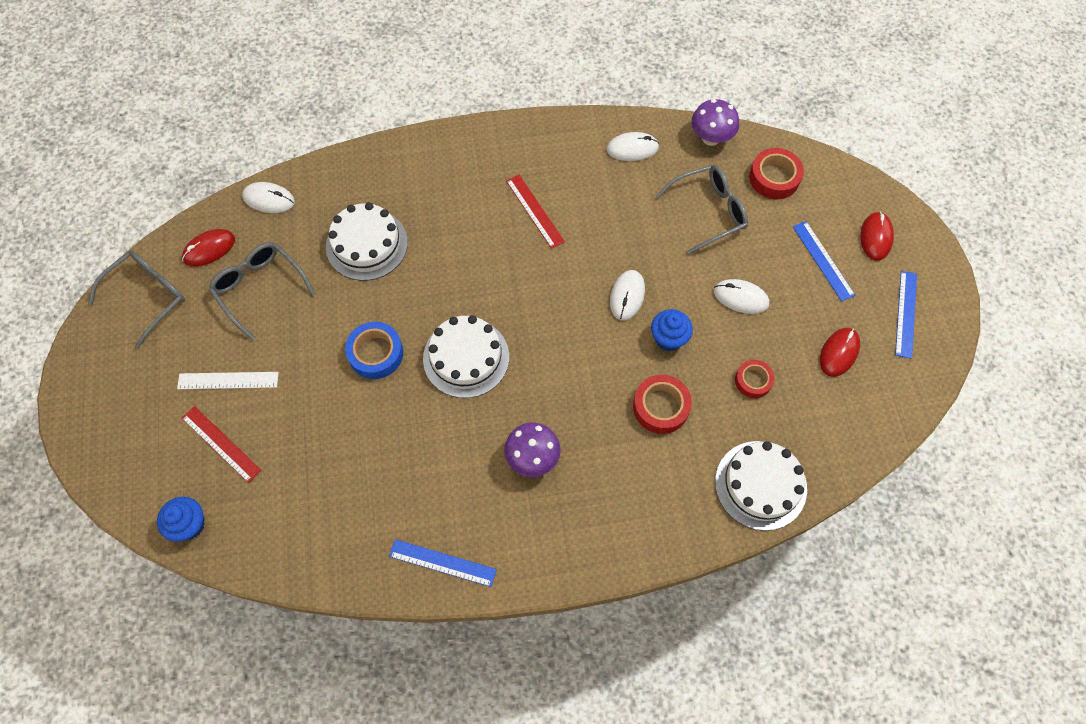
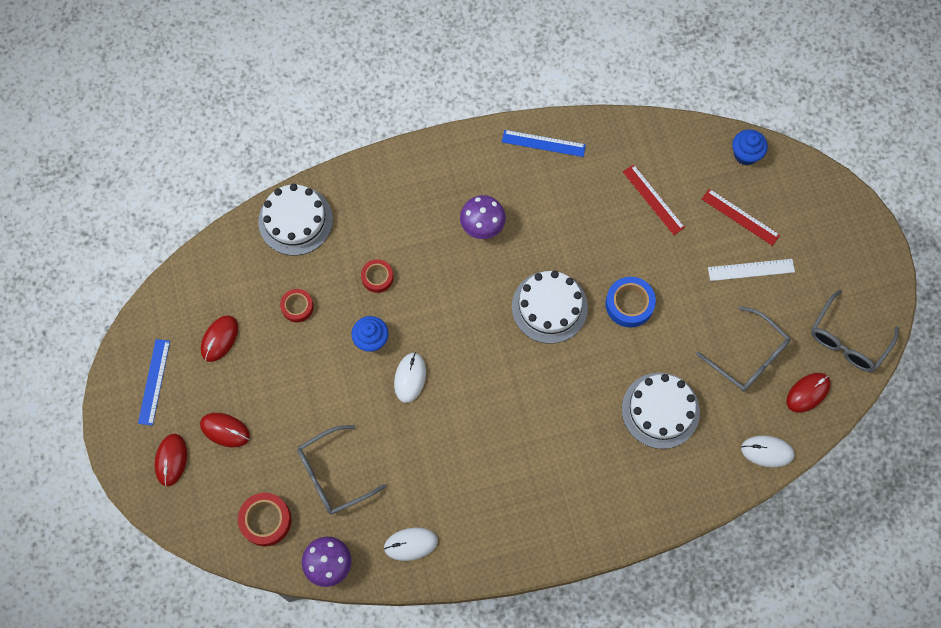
camera: 175 degrees right, 5 degrees up
red ruler [506,175,565,249] -> red ruler moved to [623,164,685,235]
red tape [633,375,692,434] -> red tape [361,259,394,293], size x0.66
white mouse [714,279,769,314] -> none
blue ruler [793,221,855,302] -> red mouse [200,413,250,447]

